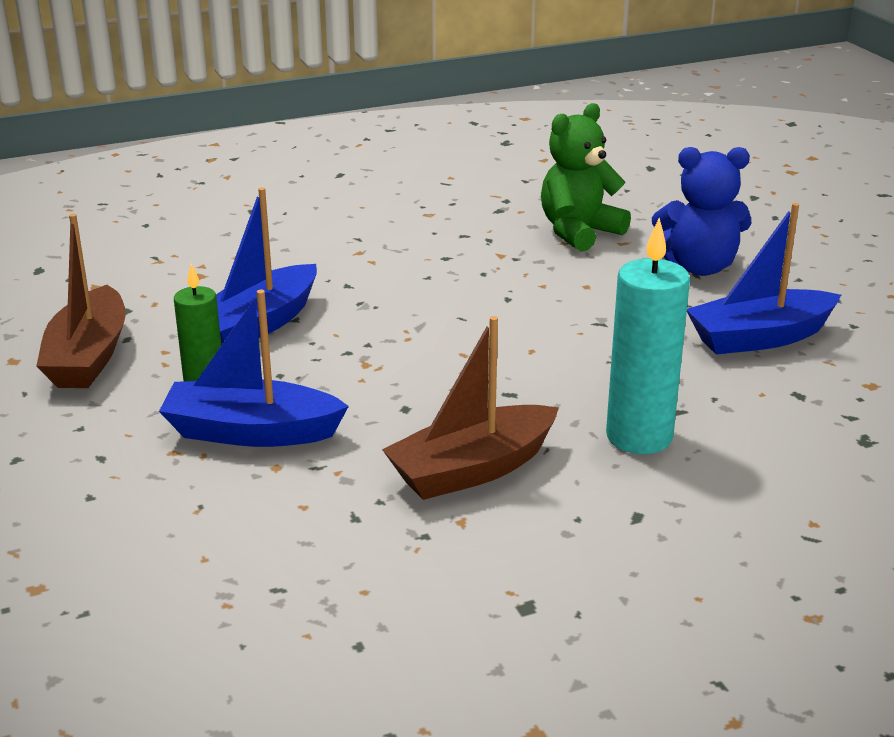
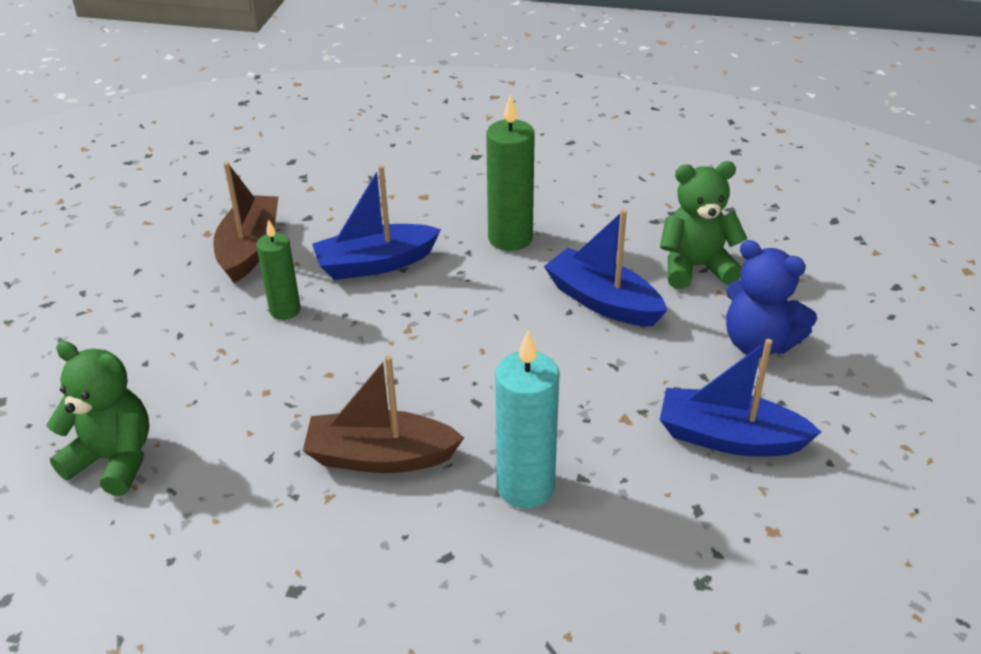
camera: 35 degrees right, 10 degrees up
brown boat [36,214,126,388] -> brown boat turned 150 degrees clockwise [213,162,279,283]
blue boat [159,290,349,447] -> blue boat moved to [544,209,667,326]
none -> green teddy bear [46,341,149,496]
none -> green candle [486,94,535,251]

